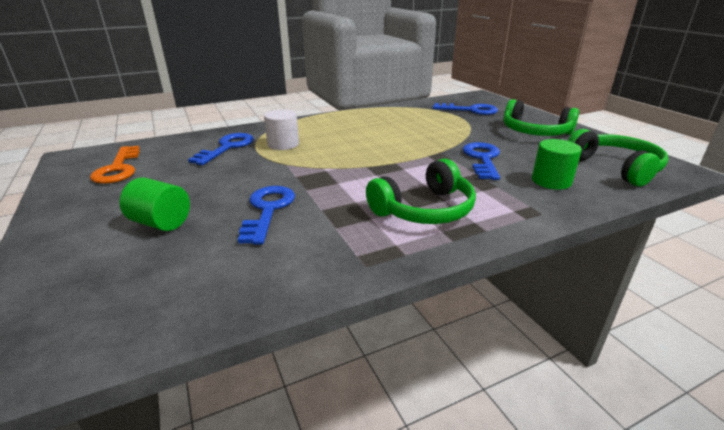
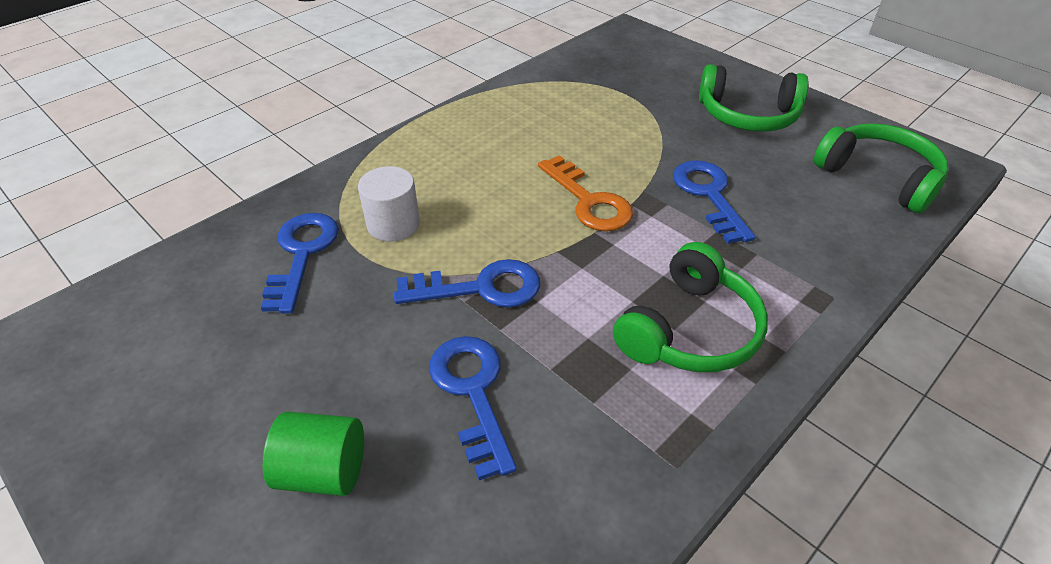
camera: 20 degrees left, 15 degrees up
orange key [90,146,140,184] -> orange key moved to [538,155,633,231]
blue key [433,103,498,115] -> blue key moved to [394,259,540,308]
green cylinder [532,139,582,190] -> none

